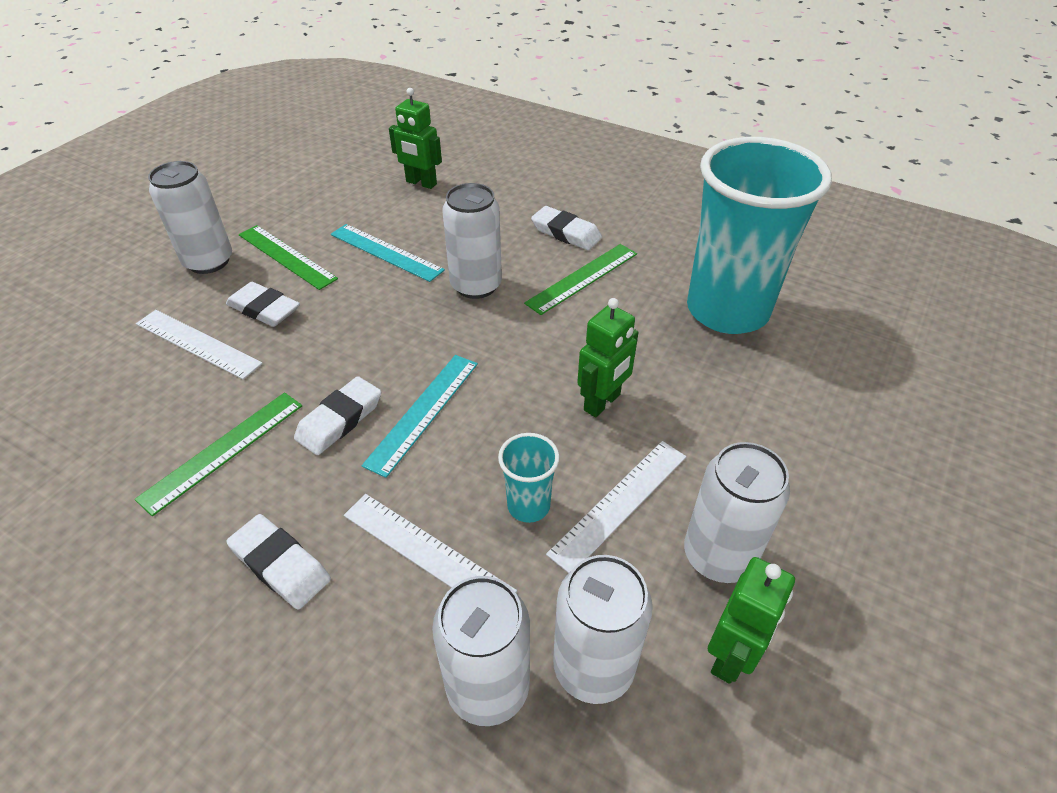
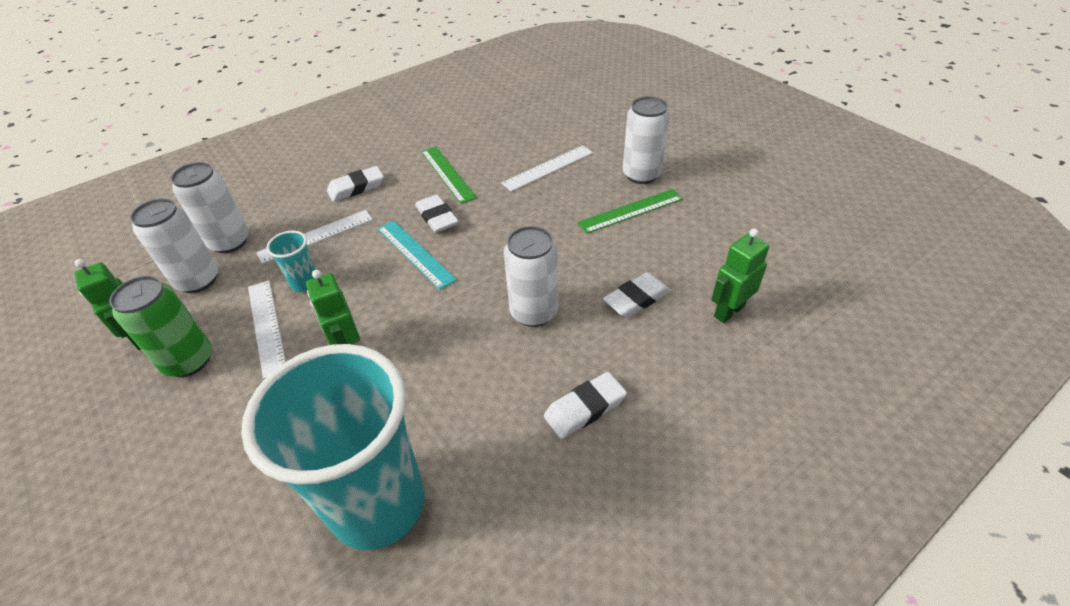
camera: 115 degrees right, 0 degrees up
white eraser [226,282,300,327] -> white eraser moved to [603,272,671,318]
turquoise ruler [331,224,445,282] -> none
green ruler [524,244,637,315] -> none
white can [684,442,790,583] -> green can [109,276,212,377]

